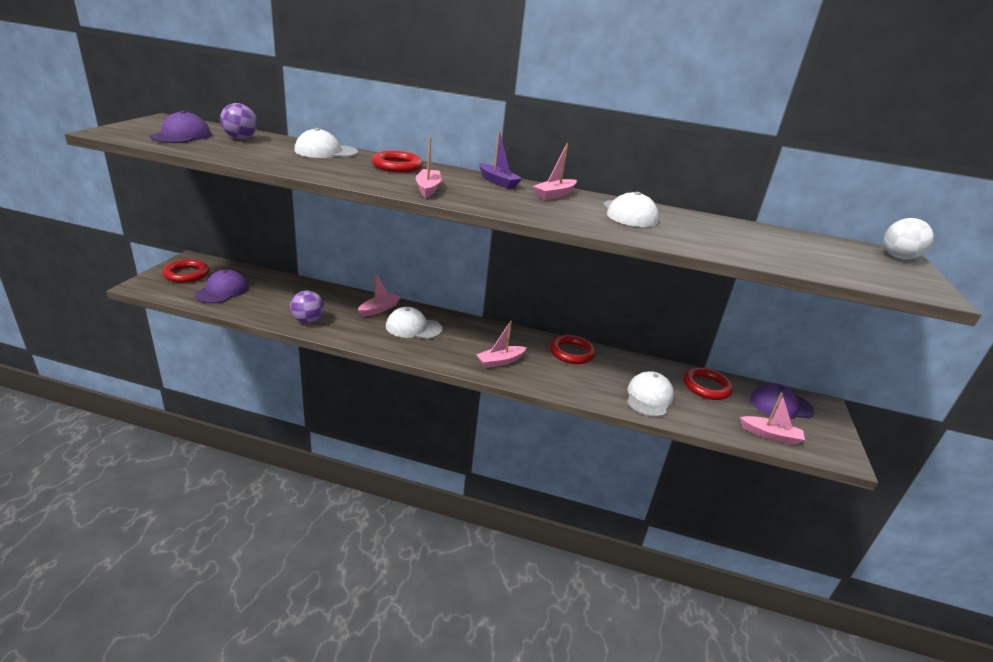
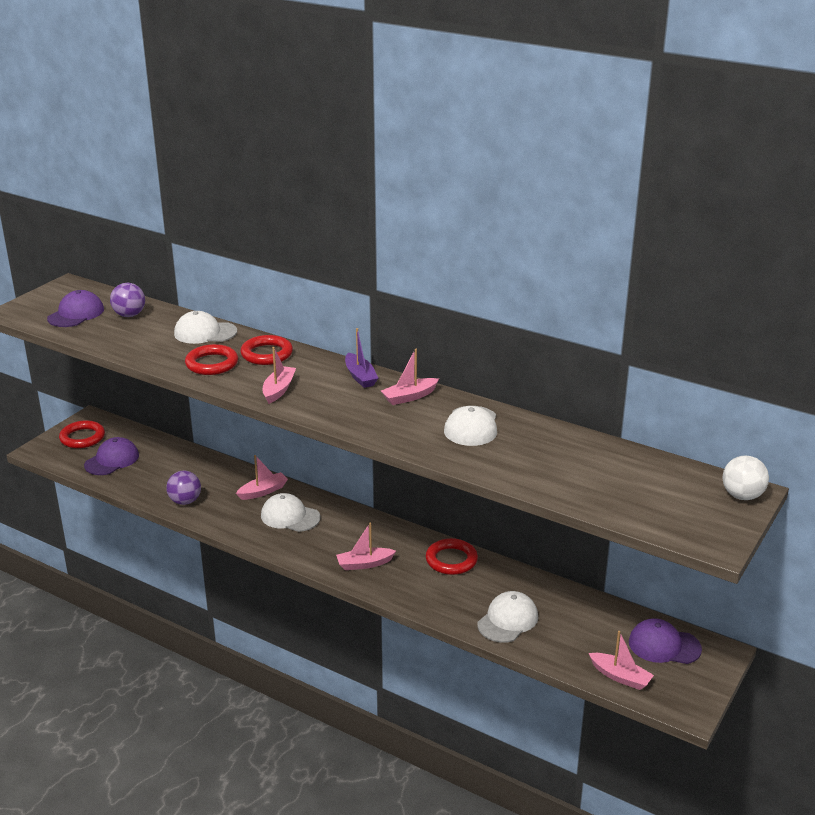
camera: 20 degrees right, 0 degrees up
red ring [683,367,733,400] -> red ring moved to [185,344,238,375]

